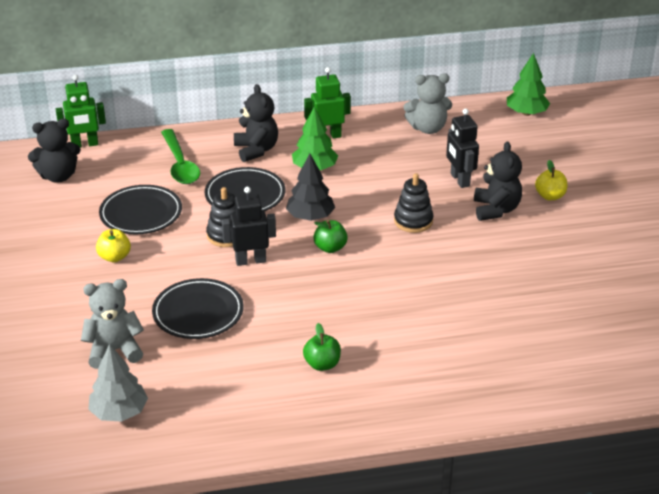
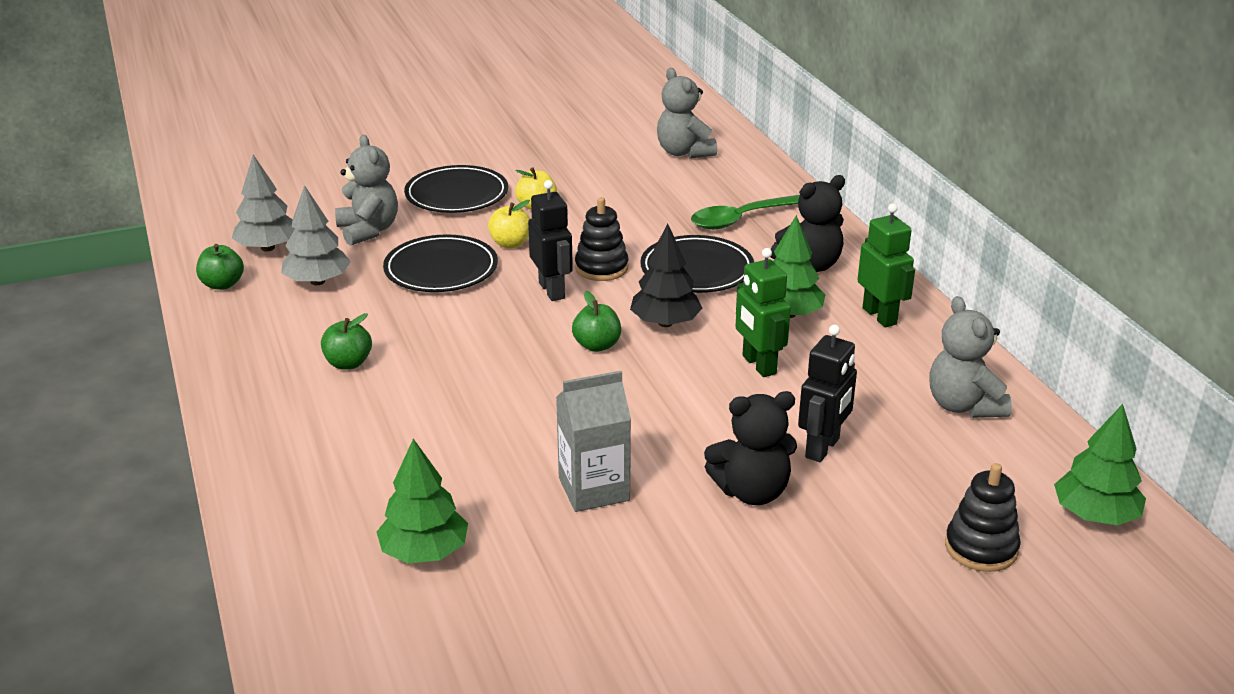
camera: 80 degrees right, 5 degrees down
black teddy bear [28,118,81,183] -> grey teddy bear [657,68,717,159]
green robot [56,75,106,148] -> green robot moved to [735,248,791,377]
black plate [99,185,182,234] -> black plate moved to [404,165,508,213]
black stacking toy [394,173,433,233] -> black stacking toy moved to [945,463,1021,572]
black robot [446,109,479,188] -> black robot turned 150 degrees clockwise [798,325,857,462]
yellow apple [535,160,567,200] -> yellow apple moved to [488,200,530,248]
none -> green apple [196,244,244,290]
none -> grey tree [281,185,351,285]
none -> green tree [377,439,468,563]
none -> grey carton [556,371,631,512]

